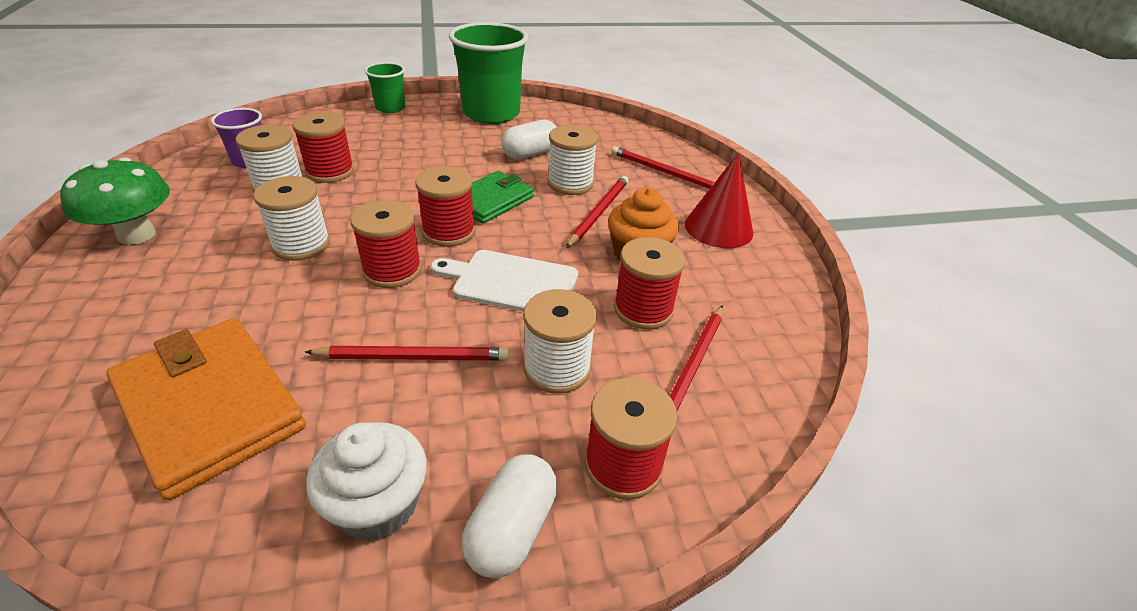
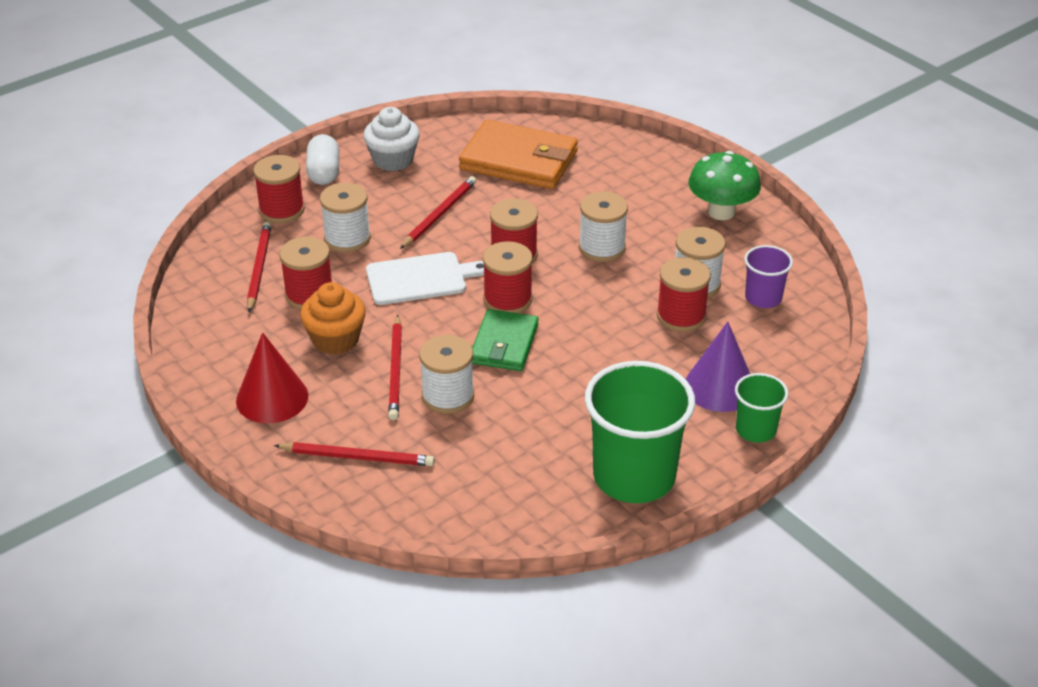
camera: 155 degrees right, 0 degrees up
red pencil [305,346,509,360] -> red pencil turned 150 degrees clockwise [400,176,477,249]
white capsule [501,119,557,159] -> none
none -> purple cone [686,322,750,412]

